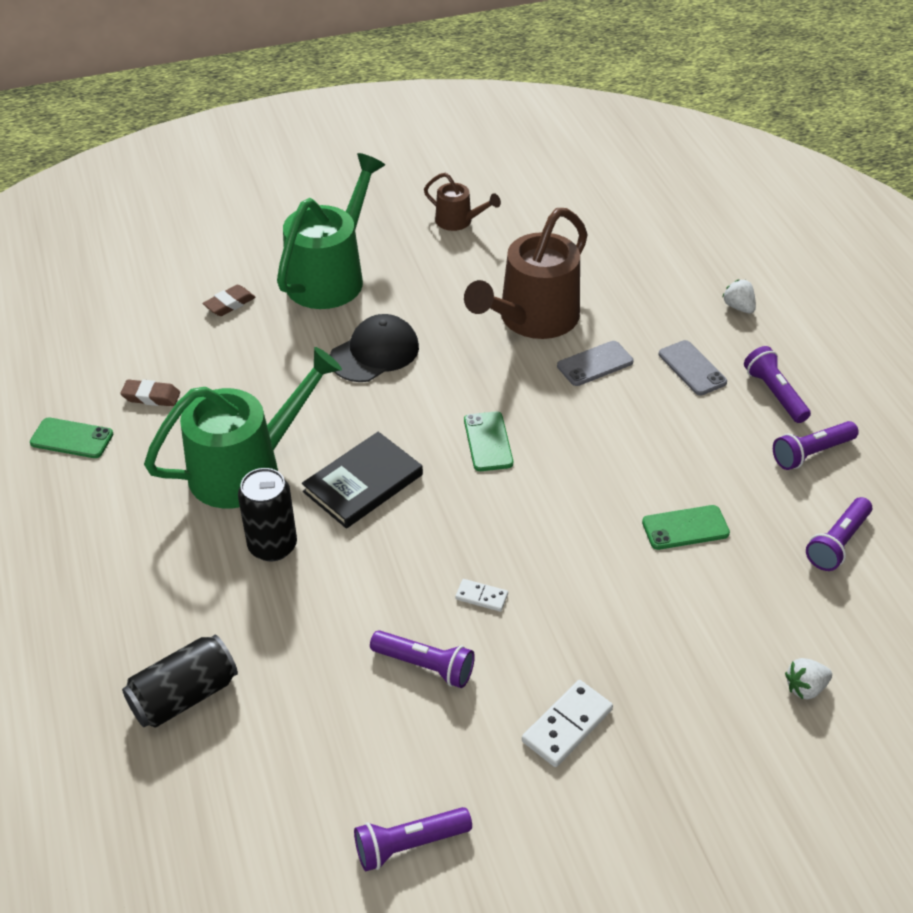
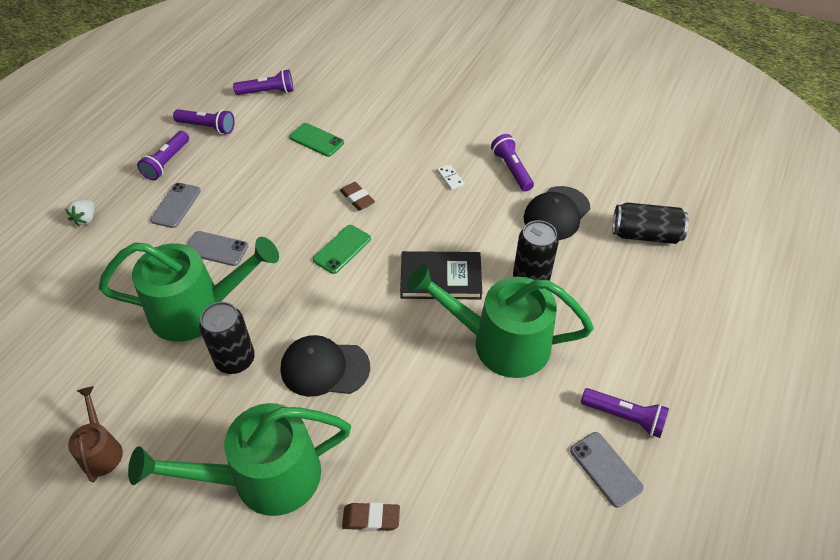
camera: 135 degrees left, 5 degrees up
green phone [30,418,113,458] -> grey phone [570,432,644,508]
brown eraser [120,379,180,407] -> brown eraser moved to [340,182,375,211]
purple flashlight [354,807,472,871] -> purple flashlight moved to [581,388,669,438]
brown watering can [464,208,588,339] -> green watering can [99,237,279,342]
white domino [522,680,613,767] -> none
white strawberry [785,658,832,700] -> none
none -> black can [199,302,255,374]
none -> black cap [524,186,590,240]

